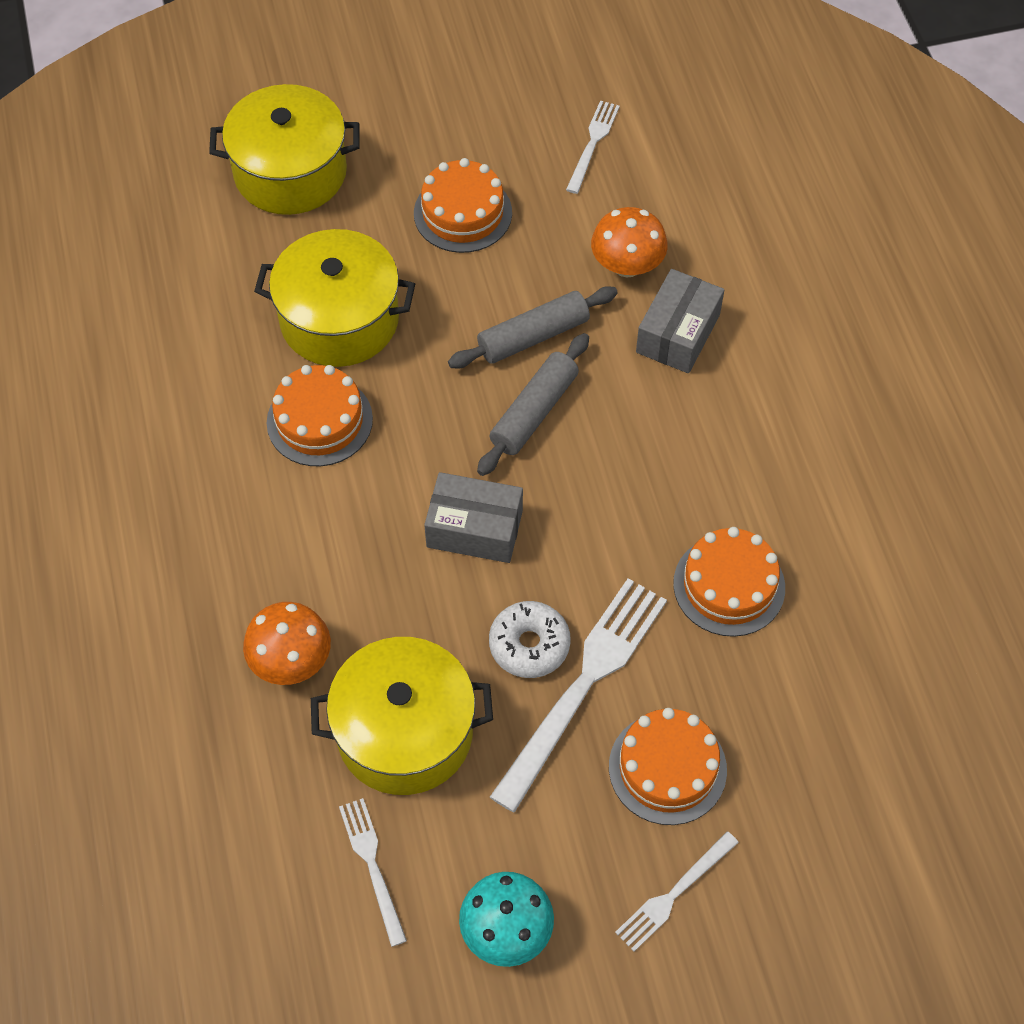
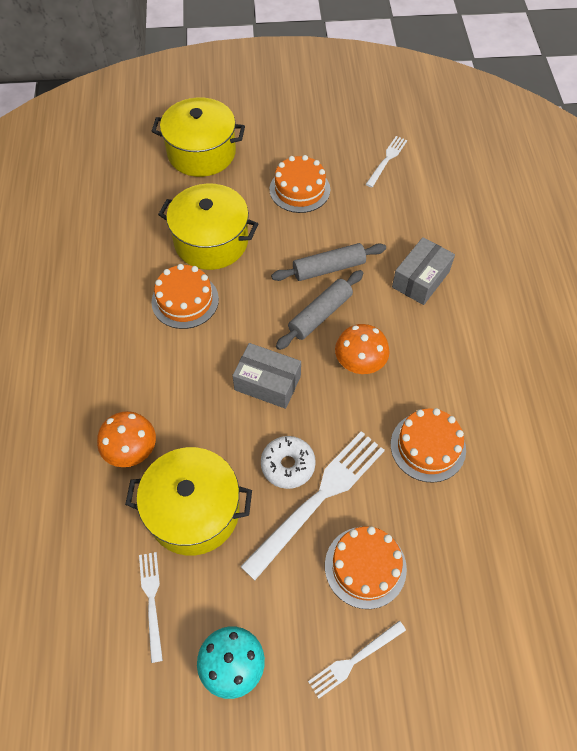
camera: 10 degrees right, 0 degrees up
orange mushroom [591,207,668,277] -> orange mushroom moved to [335,324,390,374]

